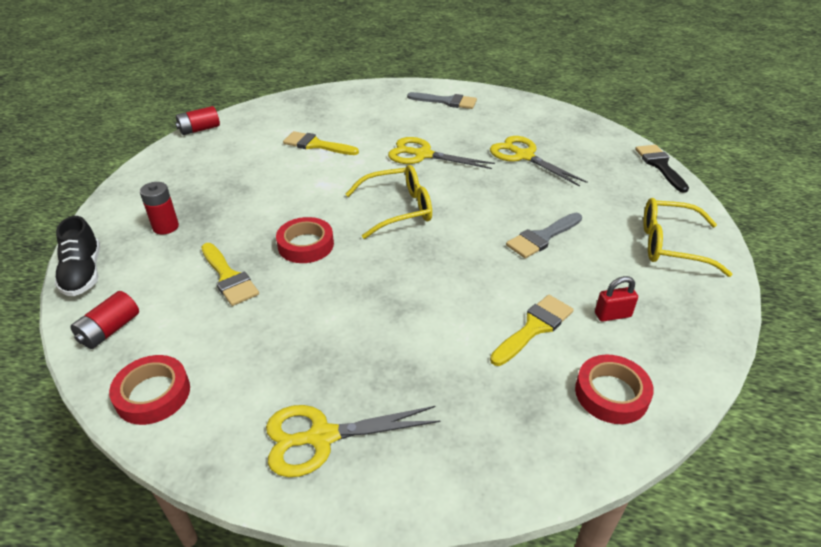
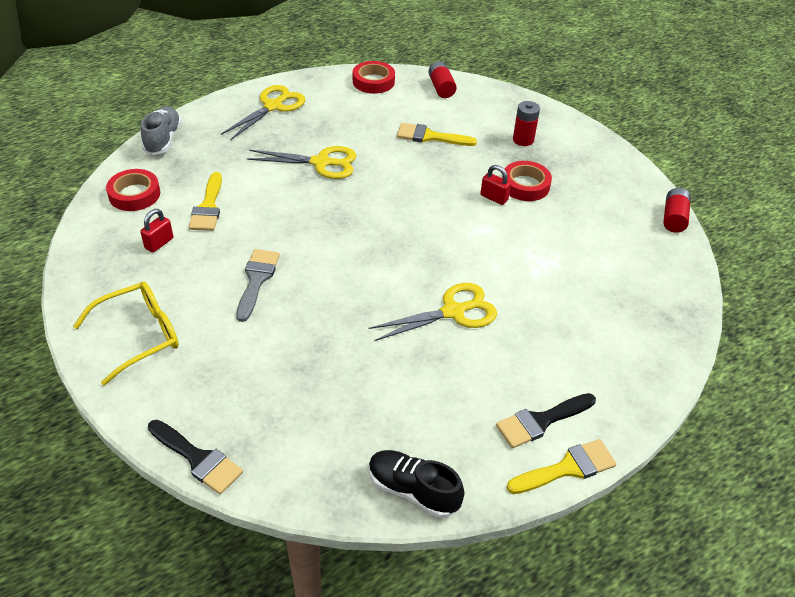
camera: 135 degrees right, 5 degrees up
black shoe [55,216,100,296] -> black shoe moved to [369,450,464,518]
red tape [276,217,334,263] -> red tape moved to [502,161,552,201]
yellow brush [283,131,359,155] -> yellow brush moved to [507,439,617,494]
yellow glasses [346,165,432,239] -> none
grey brush [407,92,477,109] -> black brush [496,393,596,448]
yellow scissors [490,136,588,187] -> yellow scissors moved to [246,146,357,179]
none -> grey shoe [141,106,182,155]
none -> red padlock [480,165,511,205]

